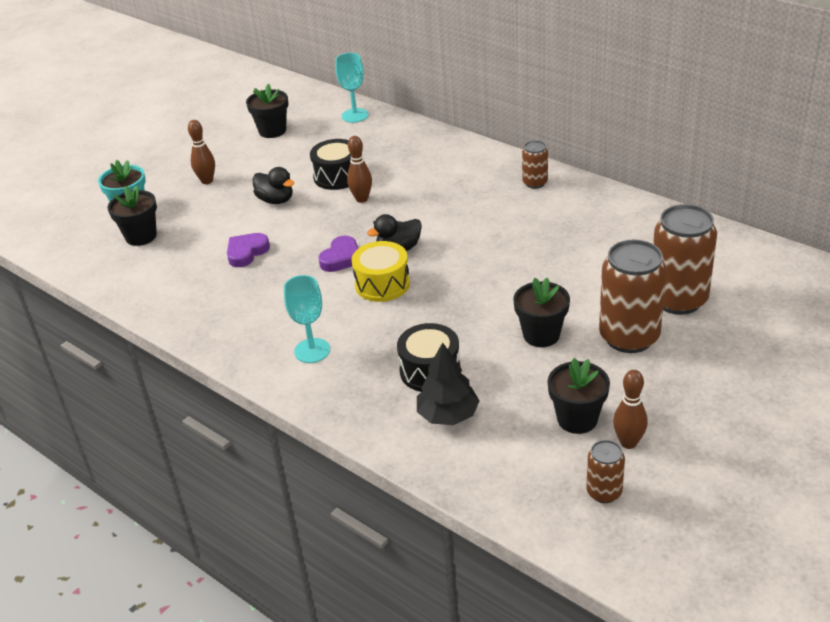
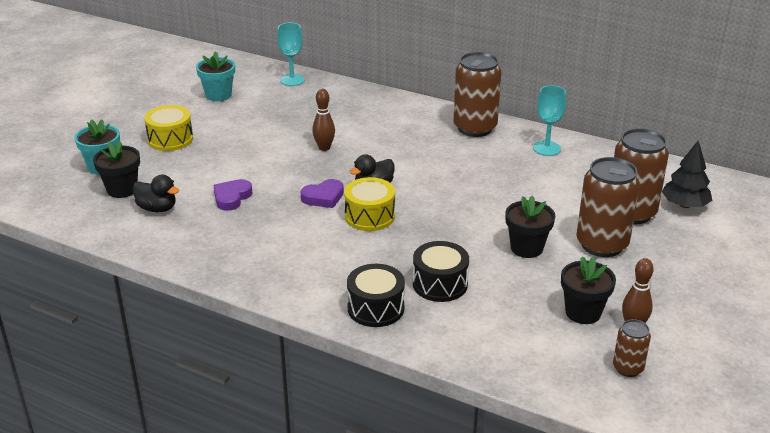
camera: 15 degrees left, 5 degrees down
brown bowling pin [188,120,215,184] -> yellow drum [144,105,193,151]
black flower pot [246,84,288,138] -> turquoise flower pot [196,51,235,101]
black duck [253,167,294,204] -> black duck moved to [133,175,179,212]
turquoise goblet [284,275,330,363] -> turquoise goblet moved to [533,85,566,156]
black drum [310,139,351,190] -> black drum moved to [347,264,405,327]
purple heart [318,236,358,272] -> purple heart turned 45 degrees clockwise [301,179,344,208]
black tree [417,342,480,425] -> black tree moved to [662,141,713,208]
brown can [522,140,548,189] -> brown can [453,52,501,137], size x1.97

